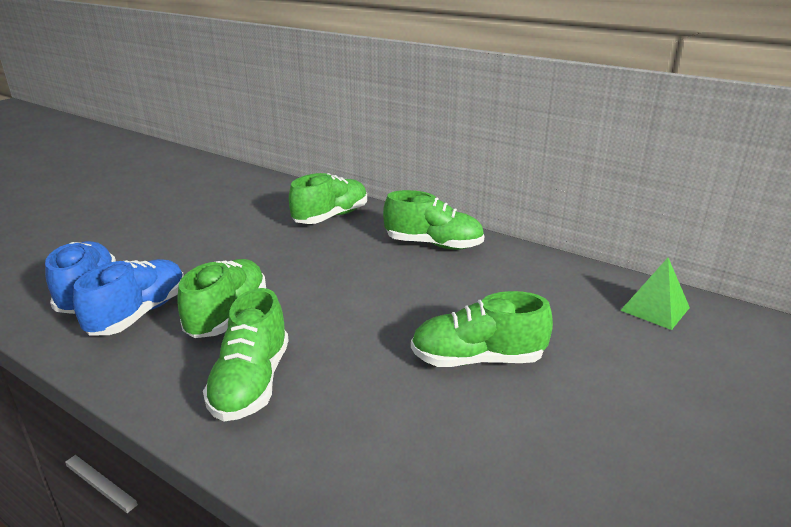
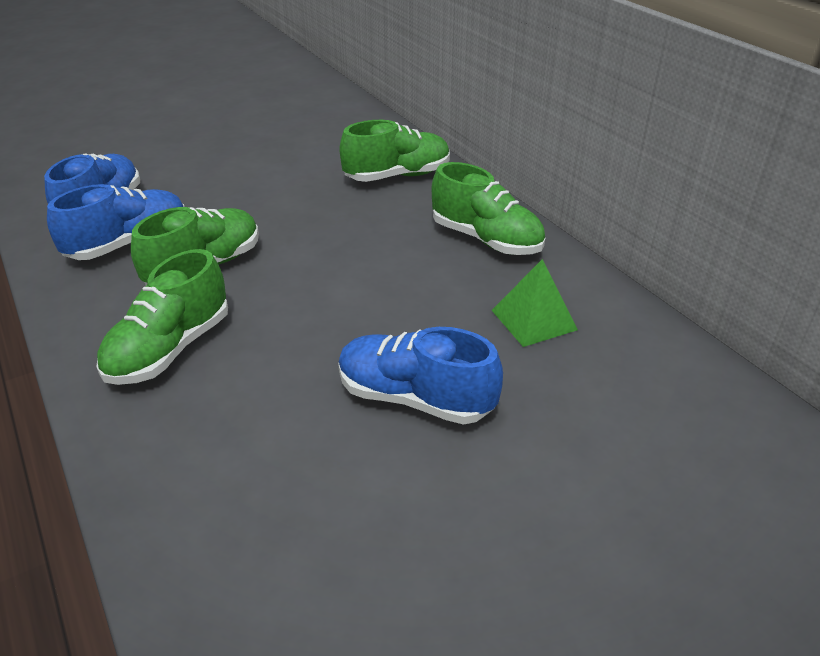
camera: 25 degrees right, 10 degrees up
green shoe [411,291,553,367] -> blue shoe [338,327,503,425]
green pyramid [620,258,690,330] -> green pyramid moved to [492,259,578,347]

